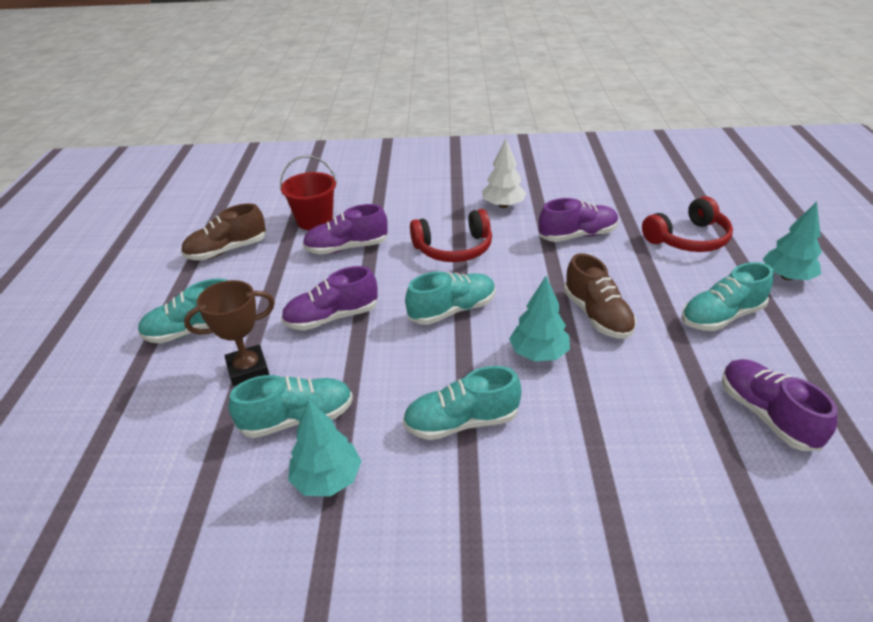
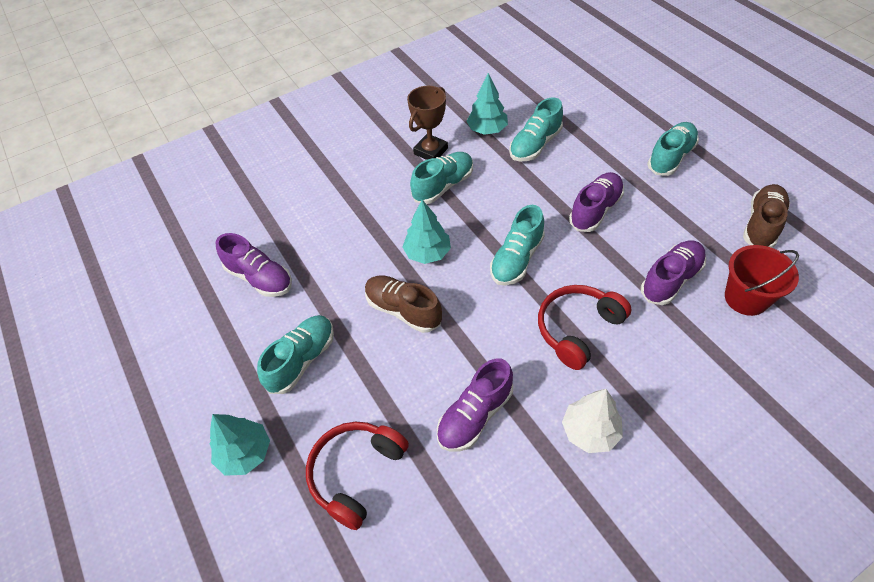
camera: 150 degrees right, 15 degrees up
brown trophy [184,280,275,386] -> brown trophy moved to [407,86,448,160]

